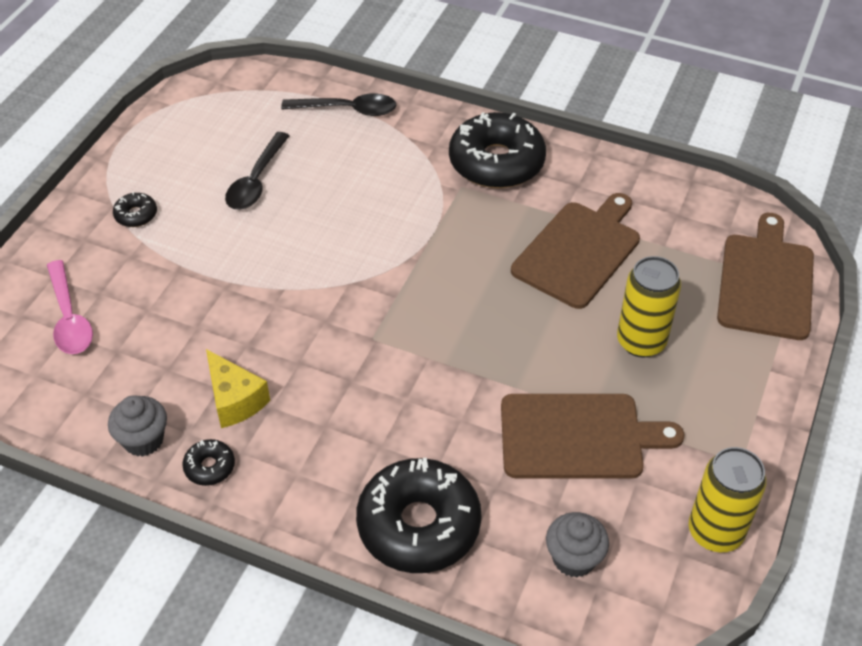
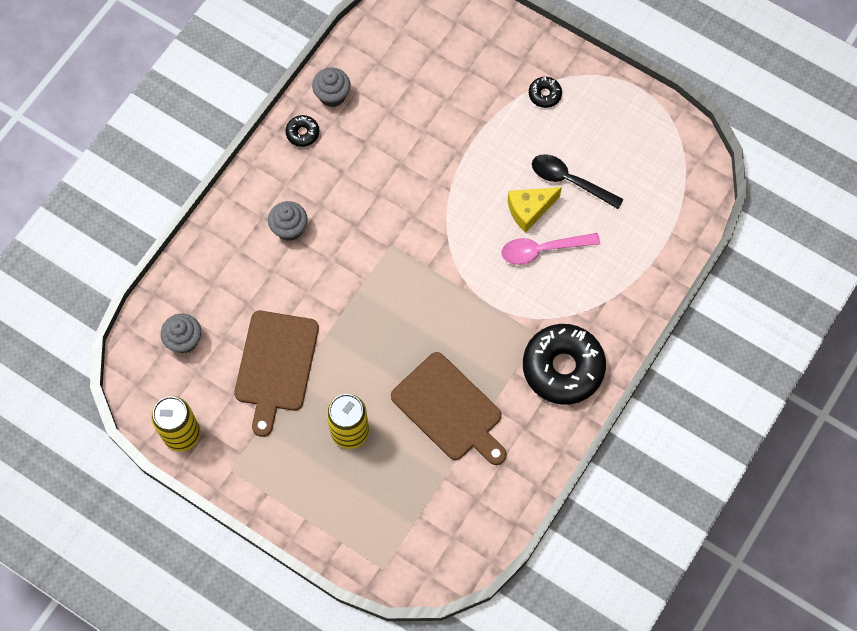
camera: 100 degrees right, 20 degrees up
pink spoon [47,260,93,354] -> pink spoon moved to [502,233,600,265]
yellow cheese [206,349,270,428] -> yellow cheese moved to [507,187,562,233]
black spoon [281,93,397,116] -> none
black donut [356,457,481,573] -> none
brown cutting board [717,213,814,340] -> none
none -> grey cupcake [268,201,308,241]

